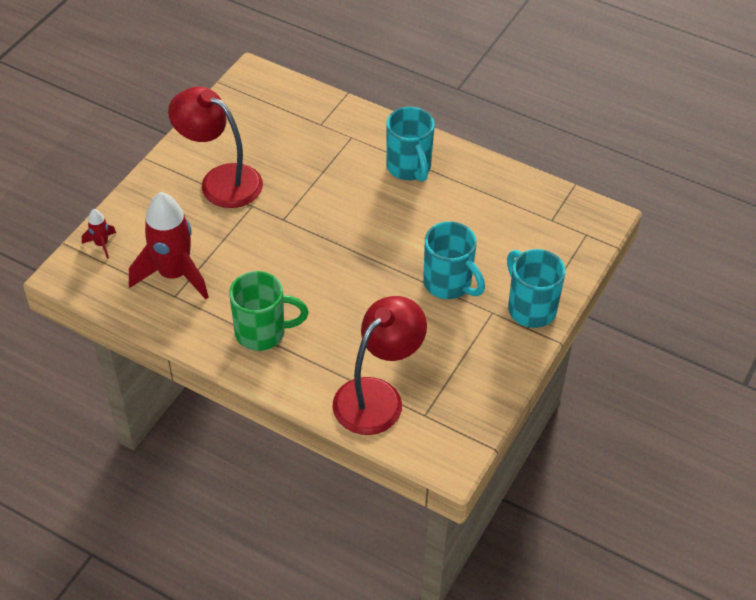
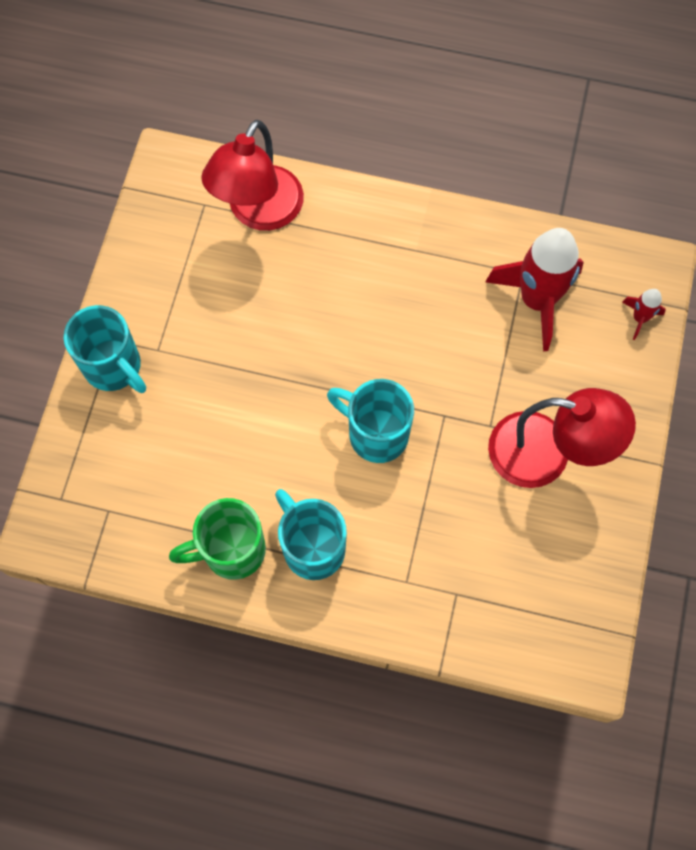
camera: 165 degrees right, 20 degrees up
green mug [229,271,309,351] -> green mug moved to [169,498,266,580]
turquoise mug [423,221,485,299] -> turquoise mug moved to [327,379,414,463]

